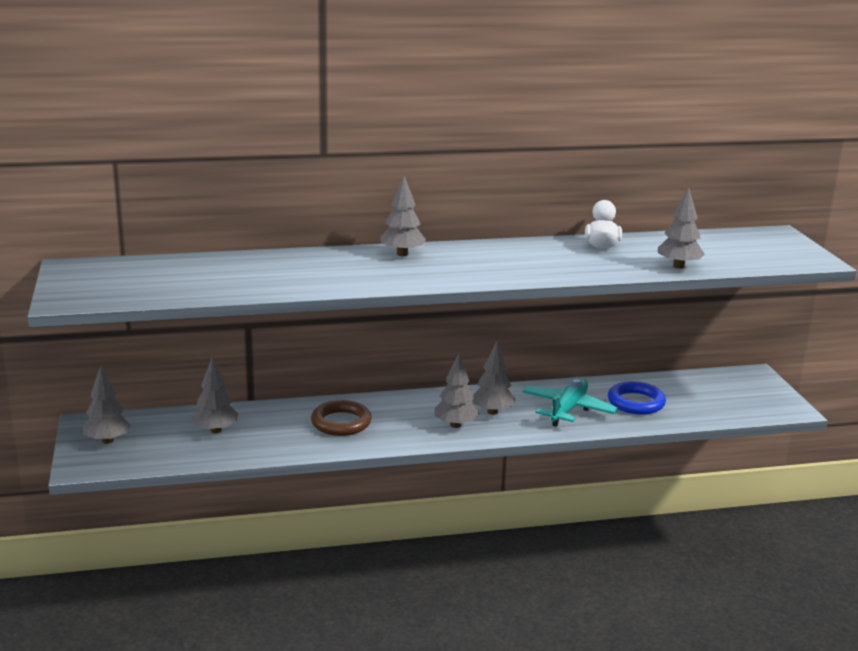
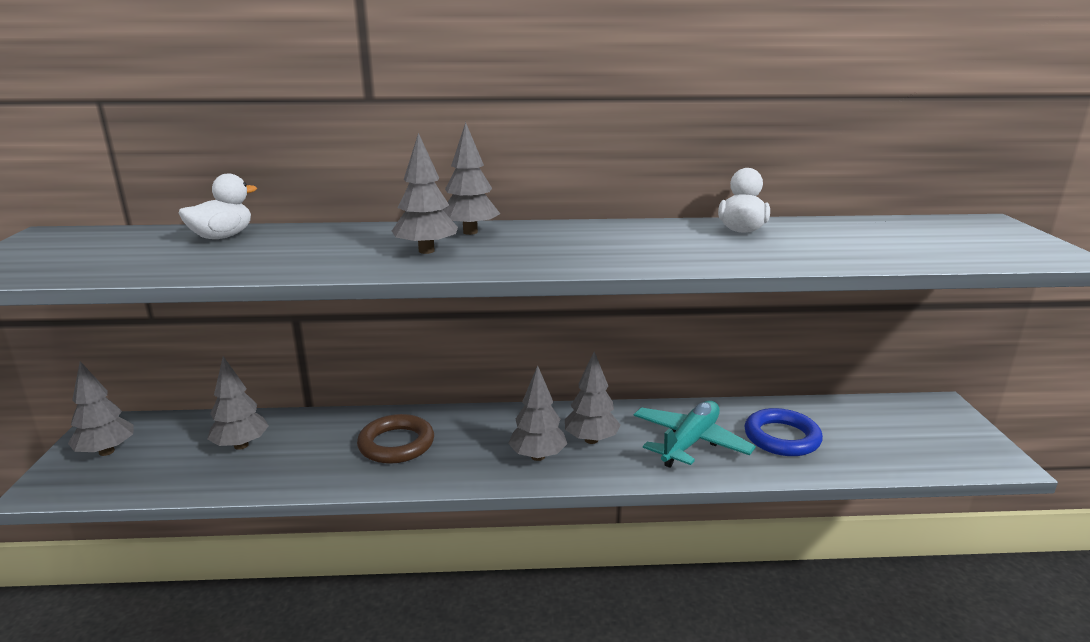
camera: 10 degrees right, 0 degrees up
grey tree [658,187,705,269] -> grey tree moved to [392,133,458,254]
none -> white duck [179,174,257,239]

